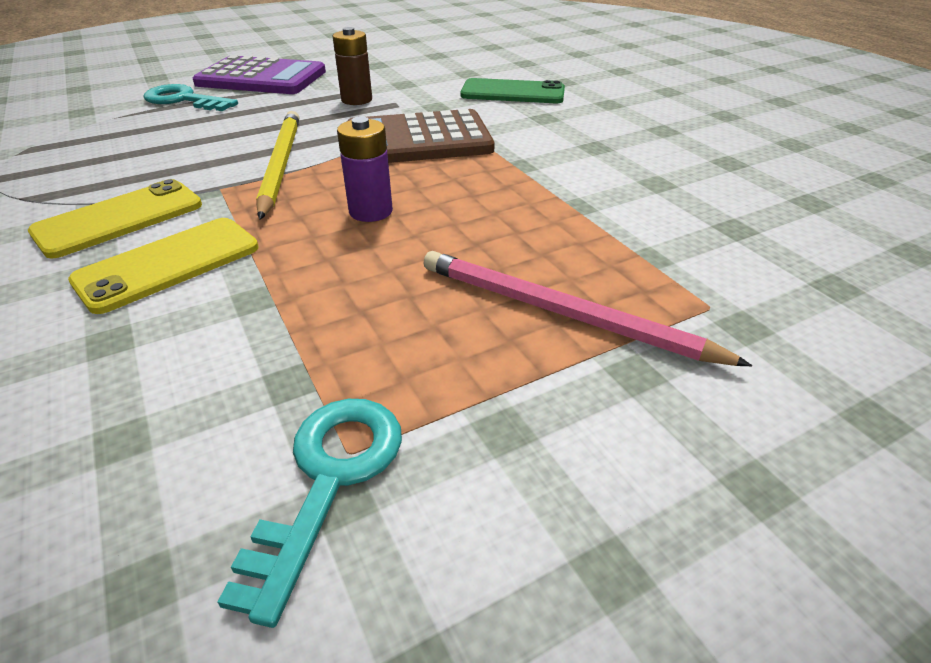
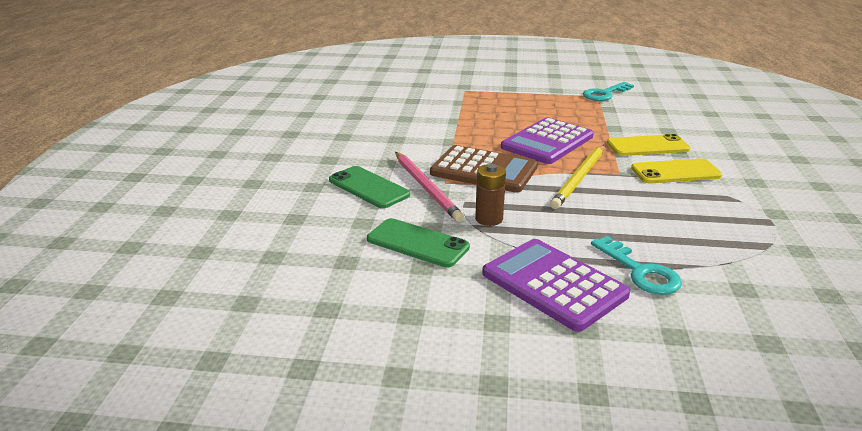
camera: 145 degrees left, 10 degrees down
purple battery [337,117,393,222] -> purple calculator [501,117,594,164]
pink pencil [424,251,753,366] -> pink pencil moved to [395,152,464,222]
none -> green phone [367,218,470,267]

